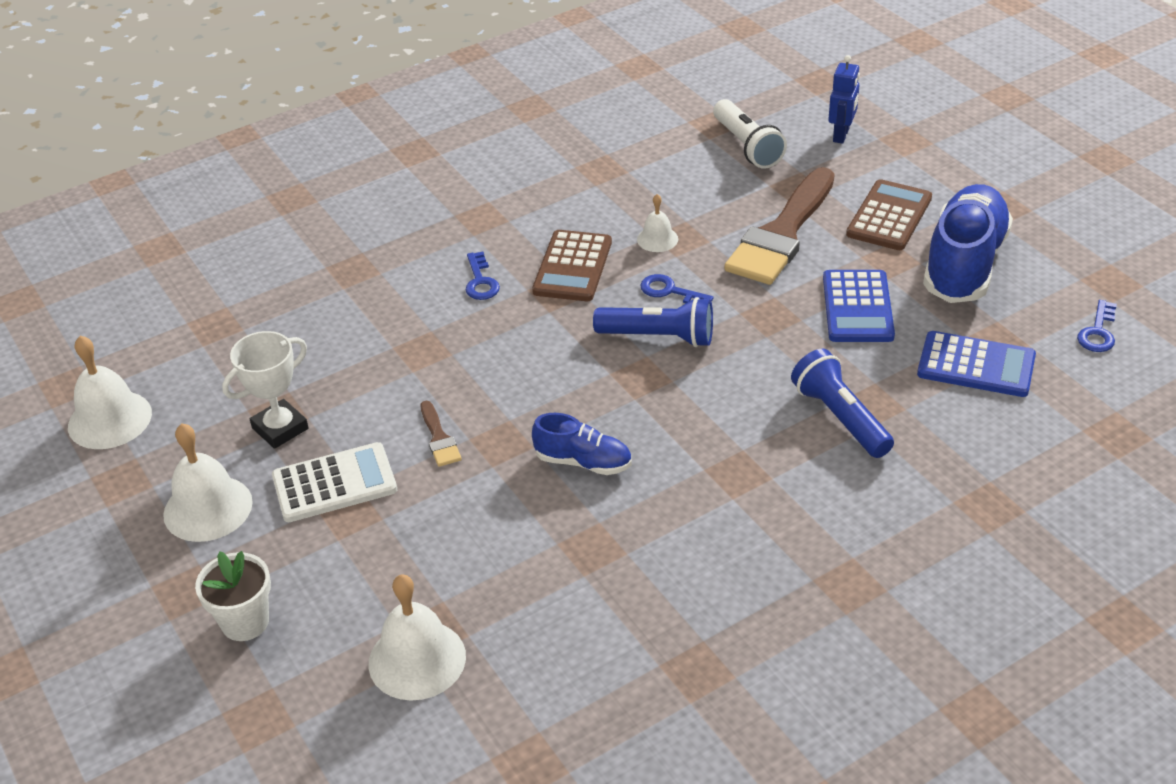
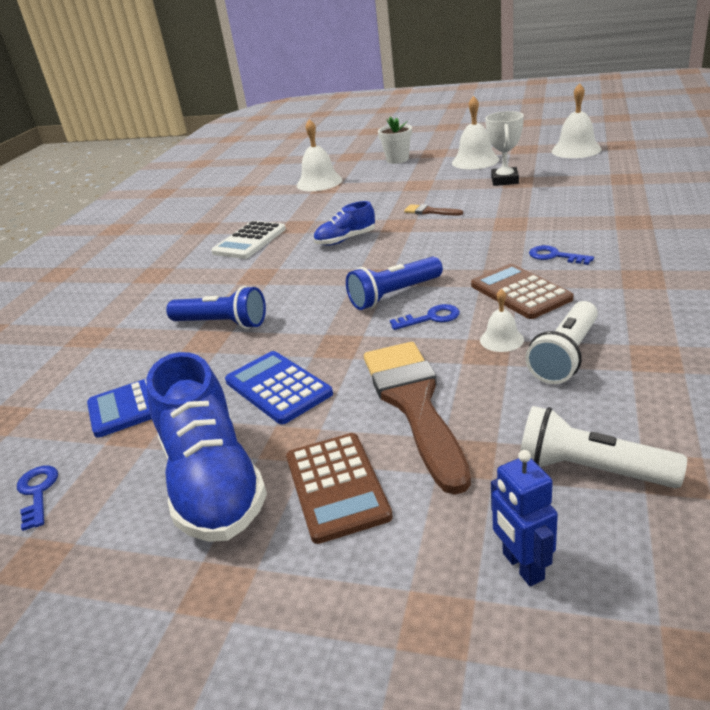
camera: 140 degrees right, 10 degrees down
white calculator [272,442,397,522] -> white calculator moved to [211,221,286,259]
none -> white flashlight [525,301,598,384]

